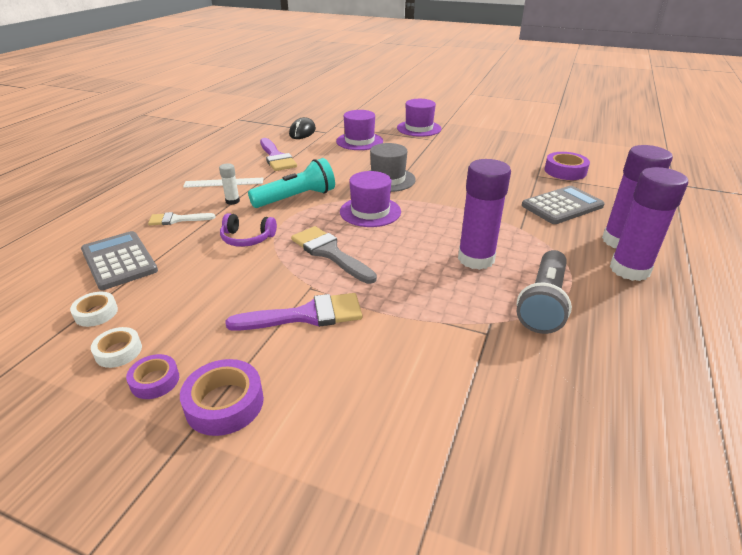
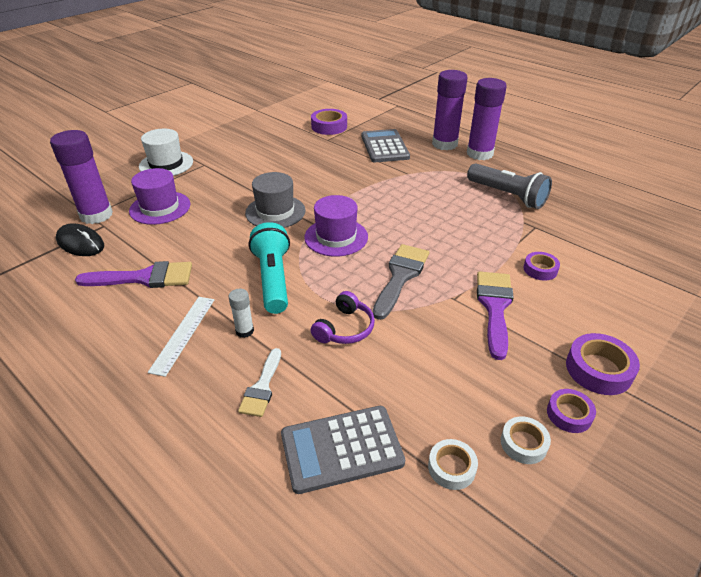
camera: 70 degrees left, 5 degrees up
grey brush [291,226,377,284] -> grey brush turned 135 degrees clockwise [373,244,429,320]
purple hat [397,99,441,137] -> white hat [139,129,193,176]
purple glue stick [458,159,511,270] -> purple glue stick moved to [50,130,113,224]
none -> purple tape [524,252,560,281]

